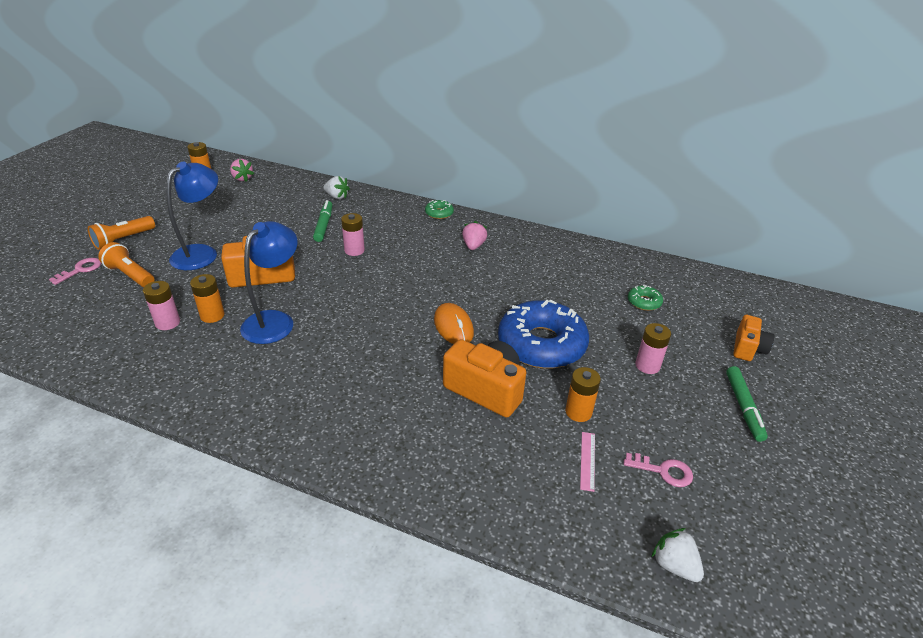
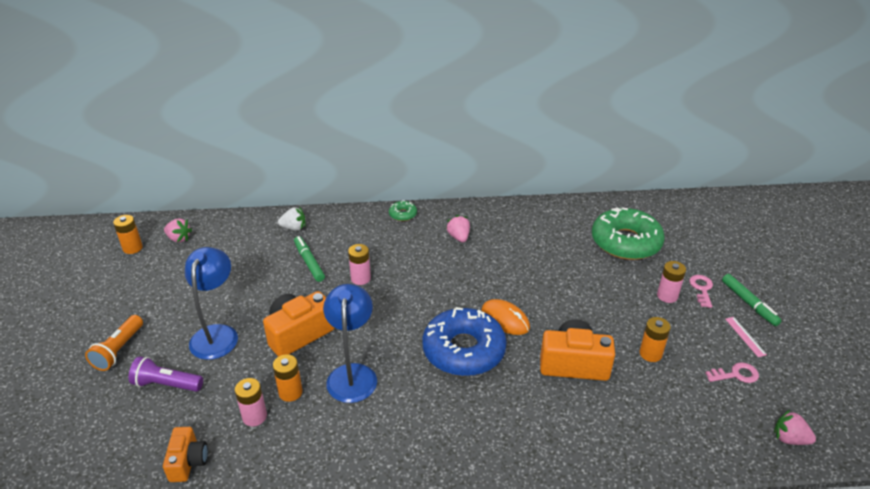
camera: 25 degrees left, 0 degrees up
pink key [49,258,101,285] -> pink key moved to [689,275,713,308]
orange flashlight [98,242,155,287] -> purple flashlight [129,356,203,392]
blue donut [498,299,589,369] -> blue donut moved to [422,307,507,376]
pink ruler [580,432,595,492] -> pink ruler moved to [725,317,767,357]
green donut [628,285,663,311] -> green donut [592,207,665,260], size x2.37
white strawberry [651,528,704,582] -> pink strawberry [774,410,816,445]
orange camera [733,315,774,361] -> orange camera moved to [163,427,208,482]

